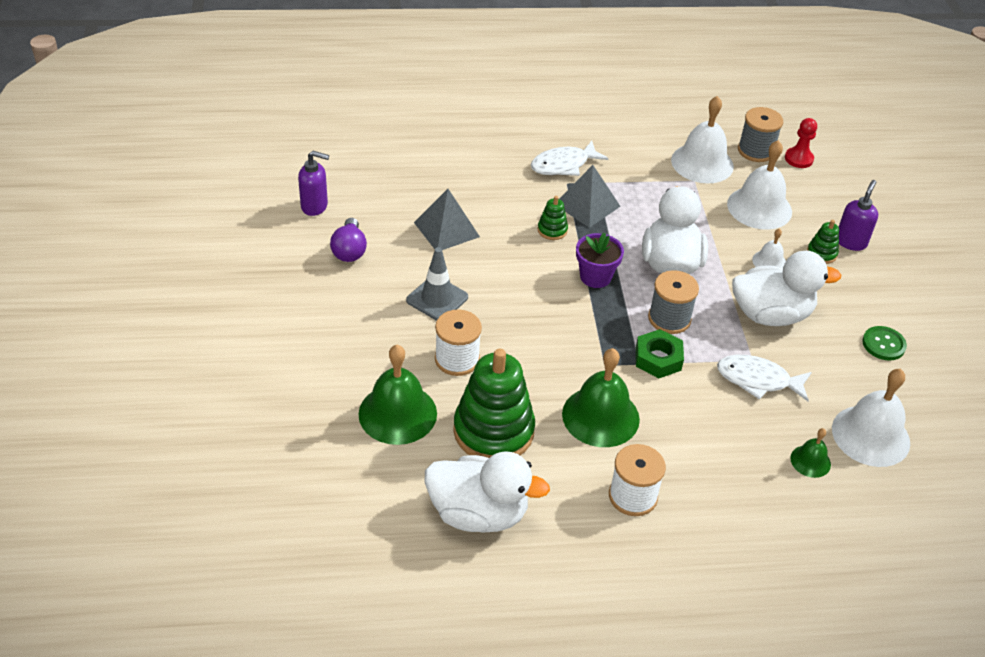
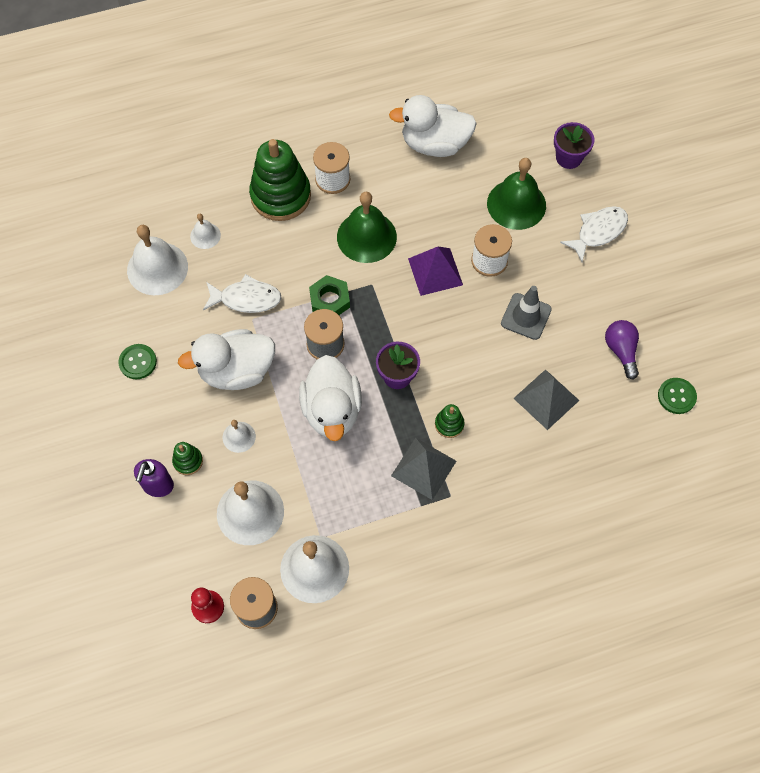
camera: 170 degrees right, 20 degrees up
purple soap dispenser [298,151,329,216] -> green button [658,378,697,414]
green stacking toy [453,349,535,458] -> green stacking toy moved to [249,139,311,221]
white fish [531,141,609,176] -> white fish moved to [560,206,628,262]
green bell [790,428,831,478] -> white bell [190,214,221,249]
none -> purple pyramid [408,247,463,296]
none -> purple flower pot [554,122,594,169]

